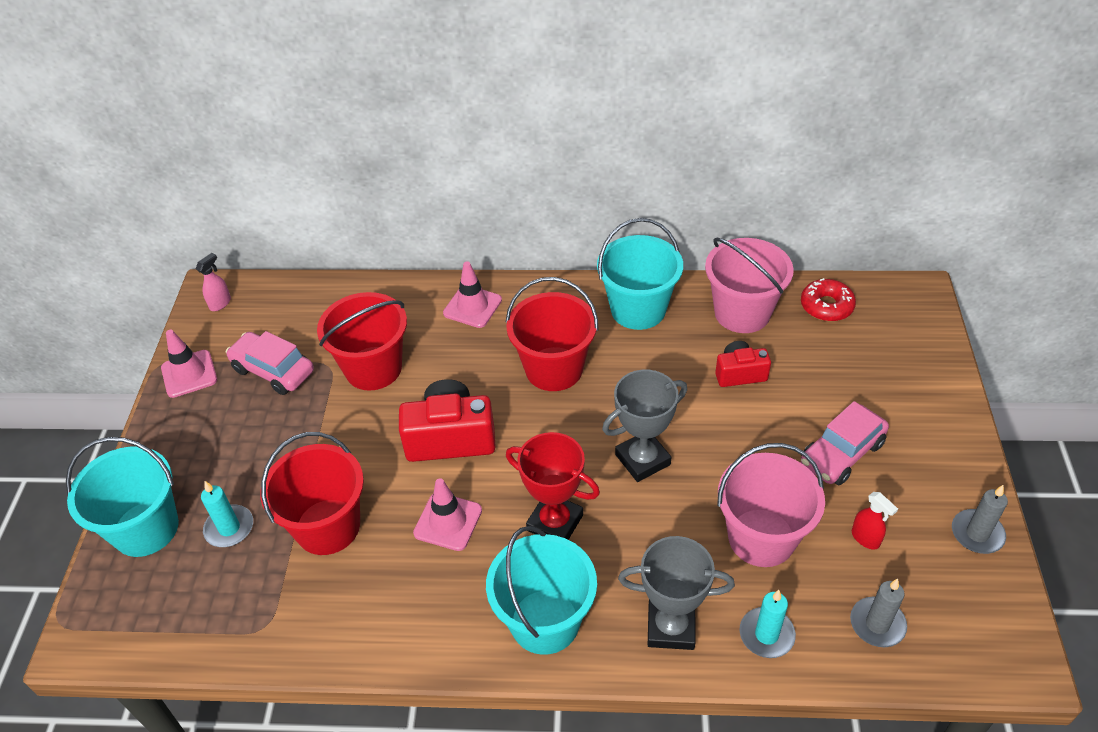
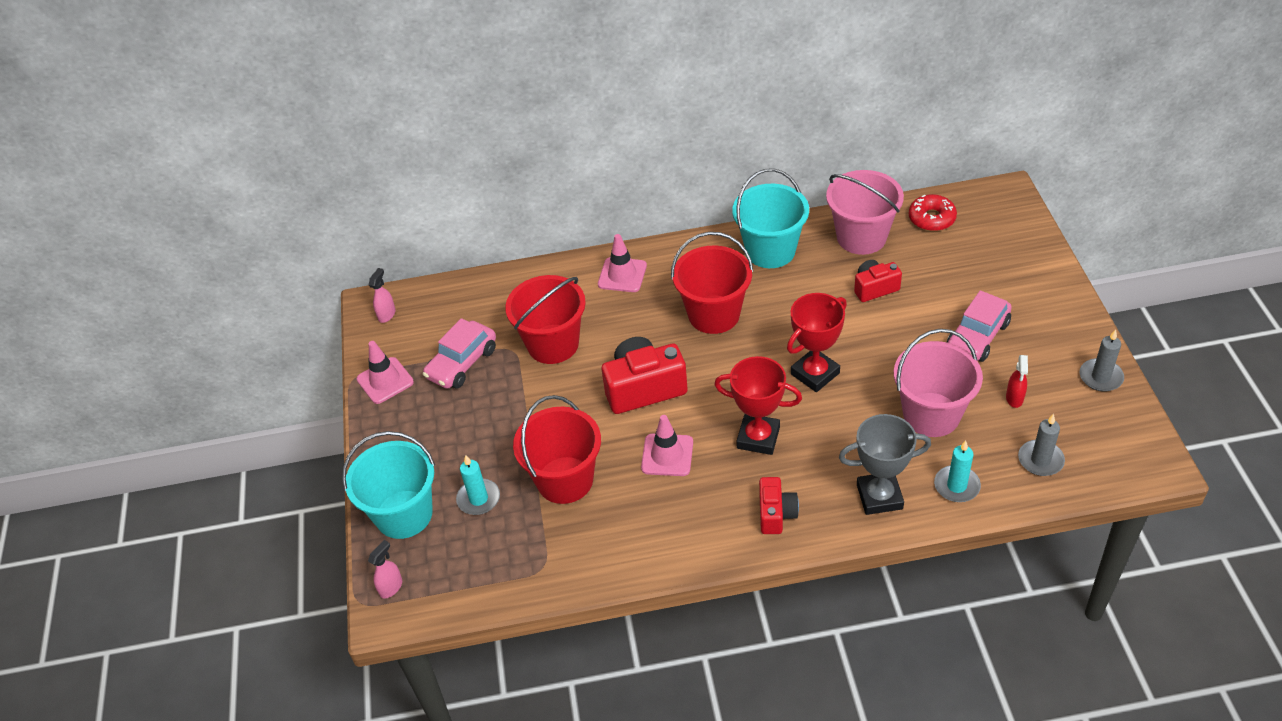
camera: 10 degrees left, 0 degrees up
pink car [226,331,314,395] -> pink car turned 75 degrees counterclockwise [423,318,496,389]
turquoise bucket [486,526,597,655] -> red camera [759,477,799,534]
grey trophy [602,370,687,482] -> red trophy [787,293,847,392]
red spray bottle [852,492,898,550] -> red spray bottle turned 60 degrees clockwise [1006,355,1028,408]
none -> pink spray bottle [368,540,402,599]

